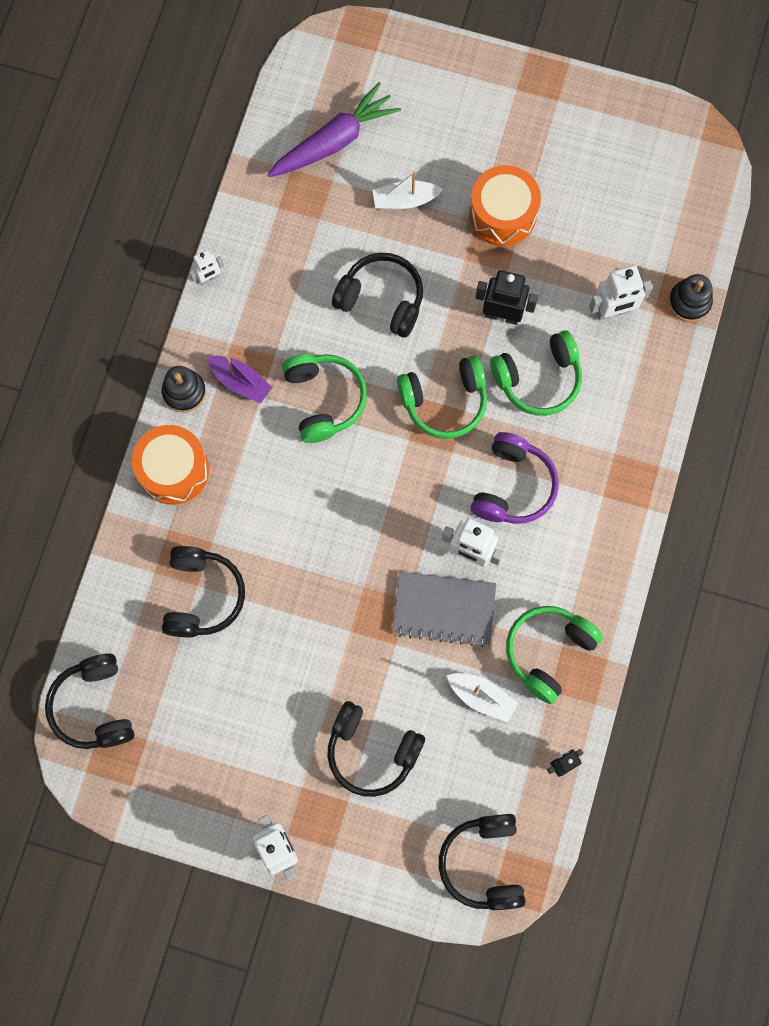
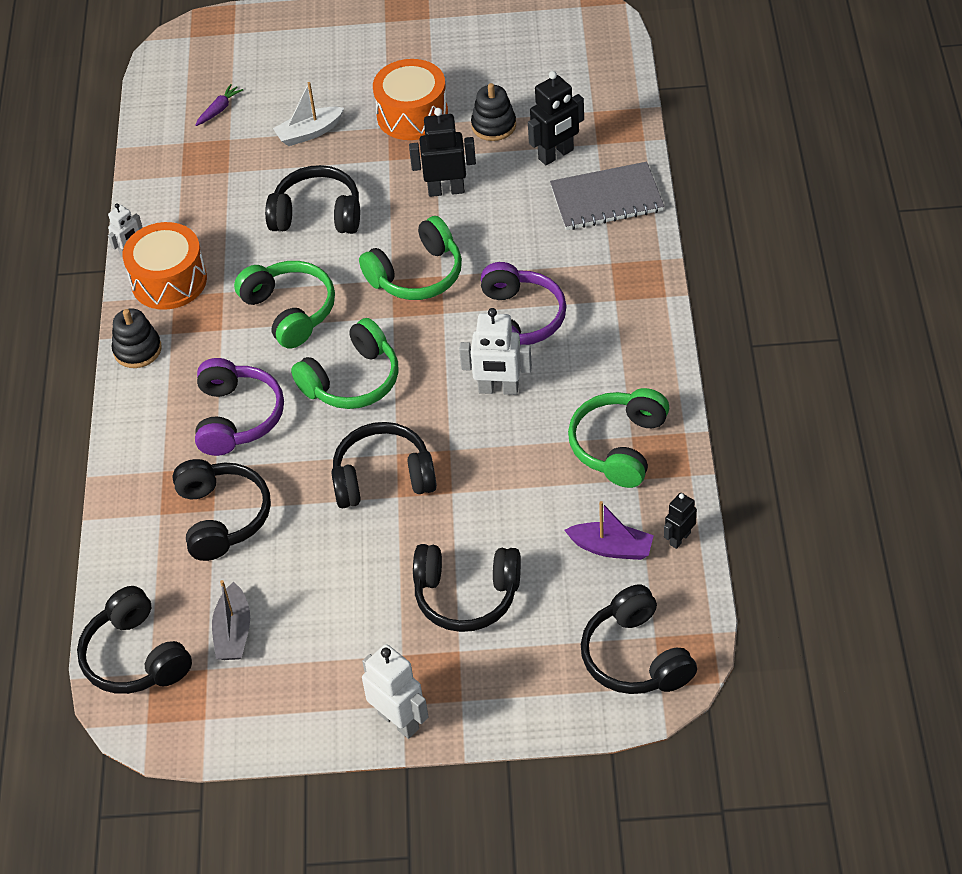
camera: 15 degrees left, 25 degrees down
orange drum [132,425,209,505] -> orange drum moved to [123,222,207,310]
purple boat [208,356,272,404] -> purple boat moved to [564,501,654,560]
purple carrot [267,82,401,177] -> purple carrot [195,84,243,126], size x0.42
grey notebook [392,572,496,647] -> grey notebook moved to [550,162,664,230]
white boat [447,673,518,722] -> none
green headphones [490,330,582,416] -> green headphones moved to [291,318,399,409]
white robot [589,265,653,321] -> black robot [528,71,584,165]
black stacking toy [669,274,713,322] -> black stacking toy moved to [471,83,516,141]
none -> purple headphones [195,358,284,456]
none -> grey boat [212,580,250,660]
none -> black headphones [331,422,437,508]

